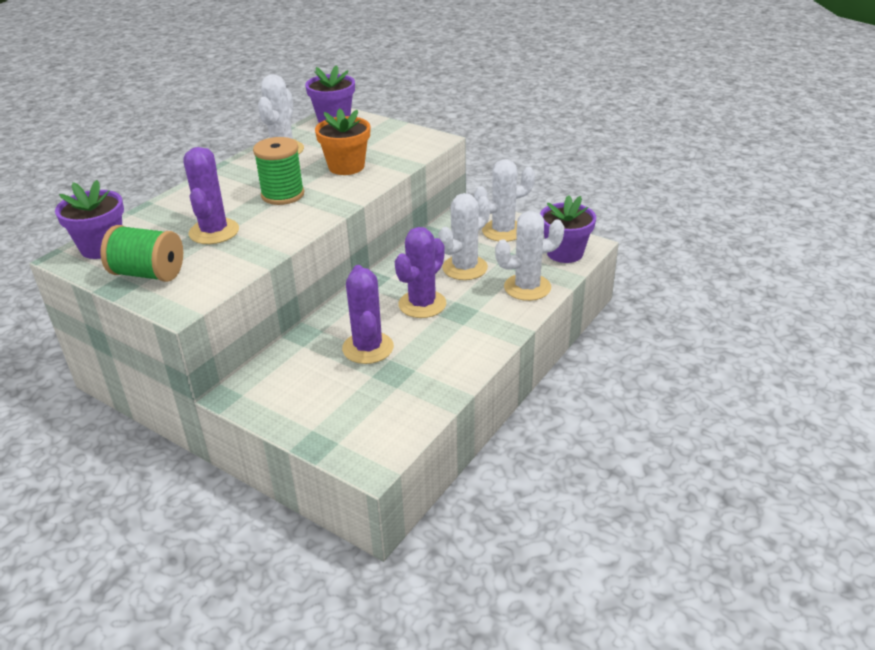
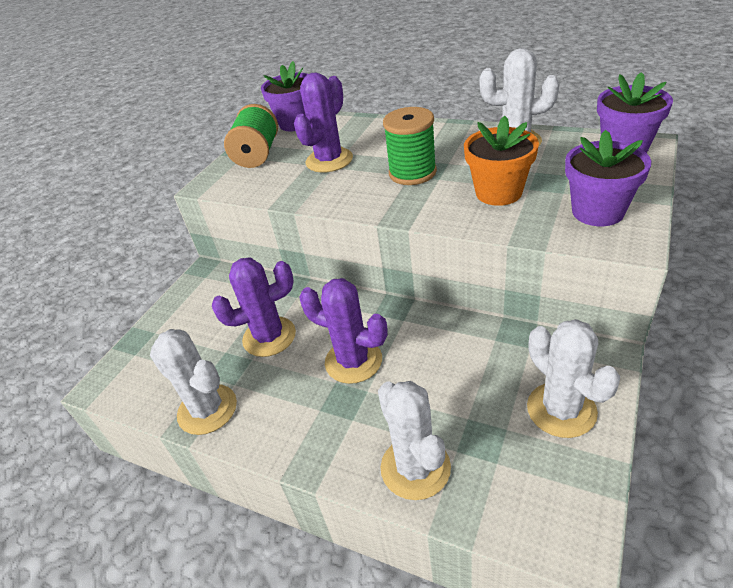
camera: 85 degrees right, 5 degrees up
purple cactus [183,147,239,244] -> purple cactus turned 45 degrees counterclockwise [294,72,353,173]
white cactus [438,193,490,280] -> white cactus moved to [150,329,237,435]
purple flower pot [540,195,596,263] -> purple flower pot moved to [565,130,652,226]

